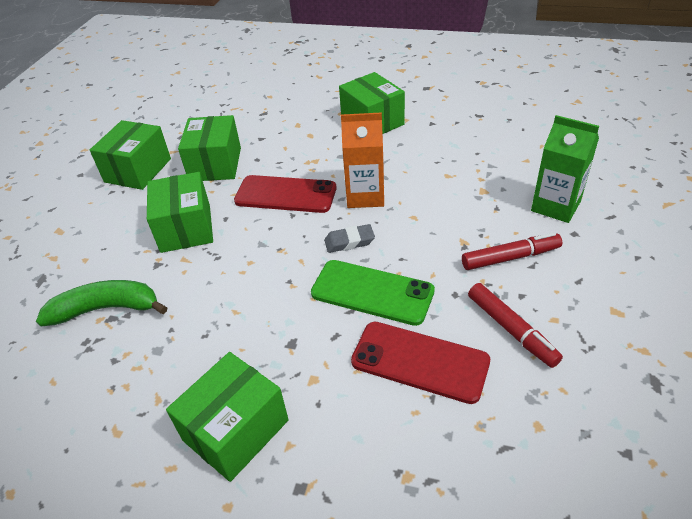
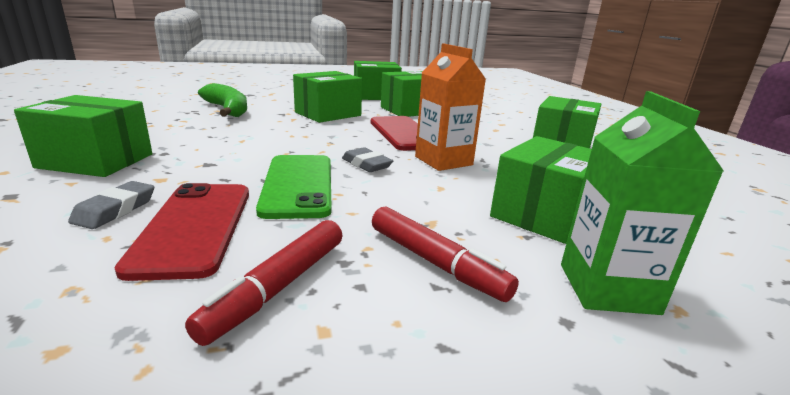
camera: 55 degrees right, 20 degrees down
none -> grey eraser [68,181,154,229]
none -> green box [490,136,592,244]

